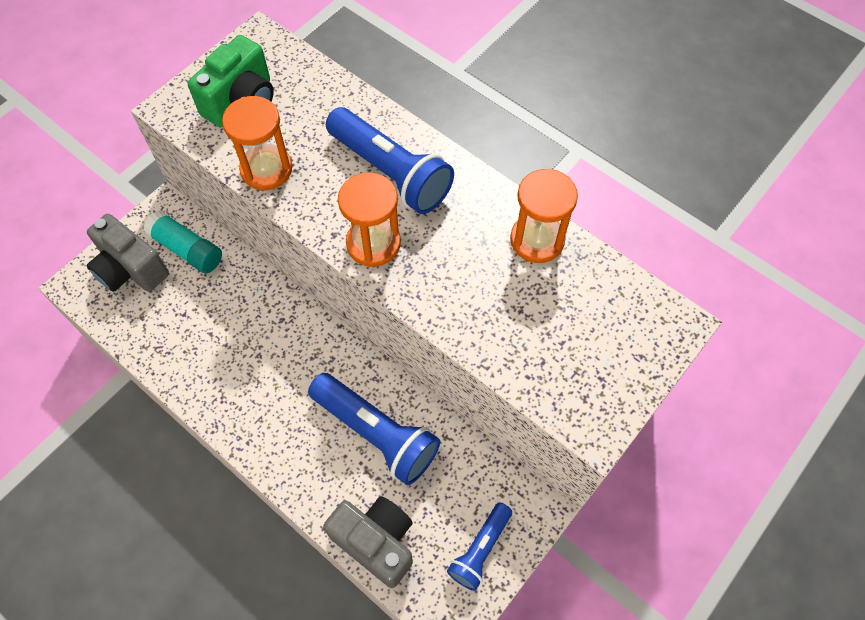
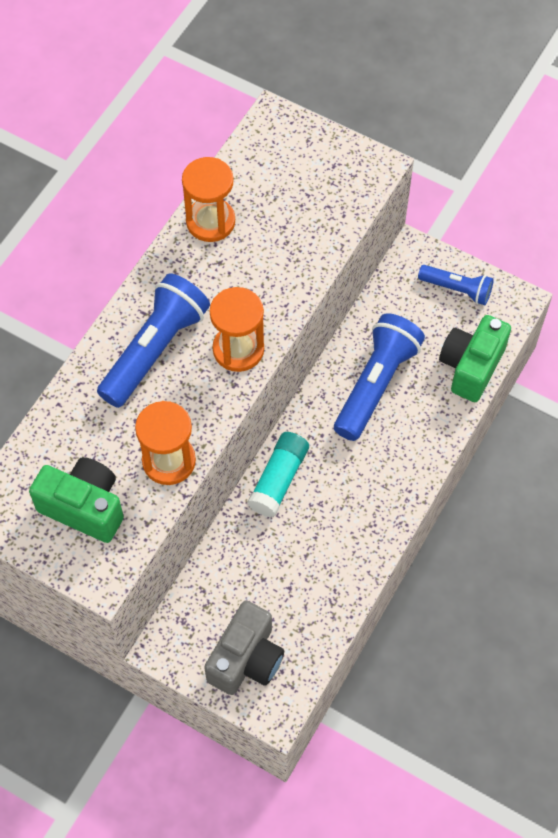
camera: 100 degrees left, 0 degrees up
turquoise glue stick [143,210,222,273] -> turquoise glue stick moved to [247,432,309,517]
grey camera [323,496,413,588] -> green camera [439,315,511,402]

